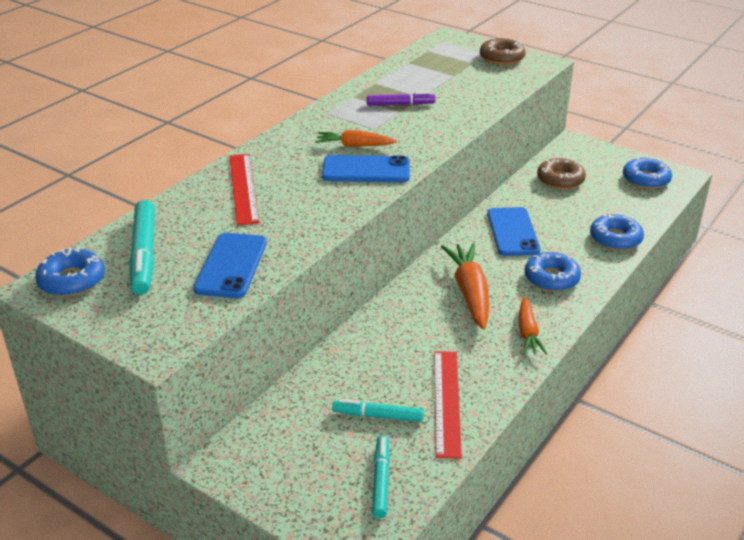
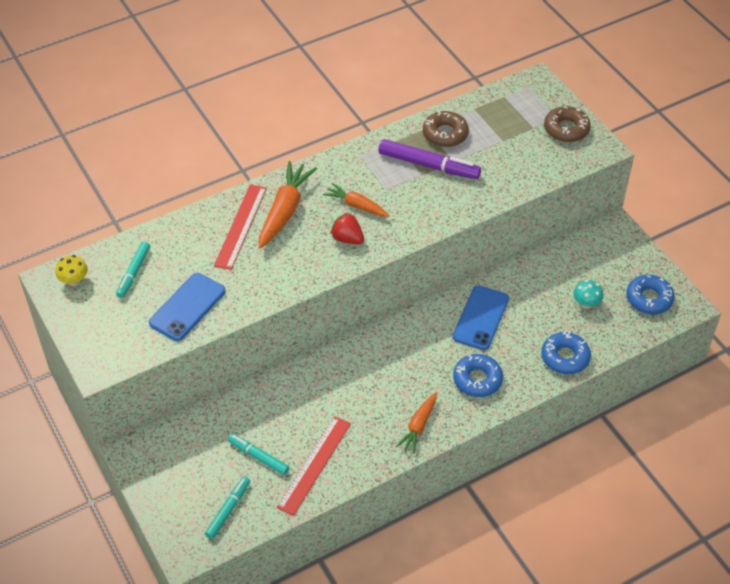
camera: 25 degrees right, 15 degrees up
blue donut [35,247,105,297] -> yellow mushroom [55,255,88,286]
turquoise marker [129,200,155,295] -> turquoise marker [116,242,150,298], size x0.62
blue phone [322,155,410,183] -> red strawberry [331,213,364,244]
purple marker [367,92,436,106] -> purple marker [379,139,481,179], size x1.62
orange carrot [441,243,489,330] -> orange carrot moved to [259,161,317,248]
brown donut [537,158,586,190] -> brown donut moved to [423,111,469,147]
none -> turquoise mushroom [573,280,603,309]

